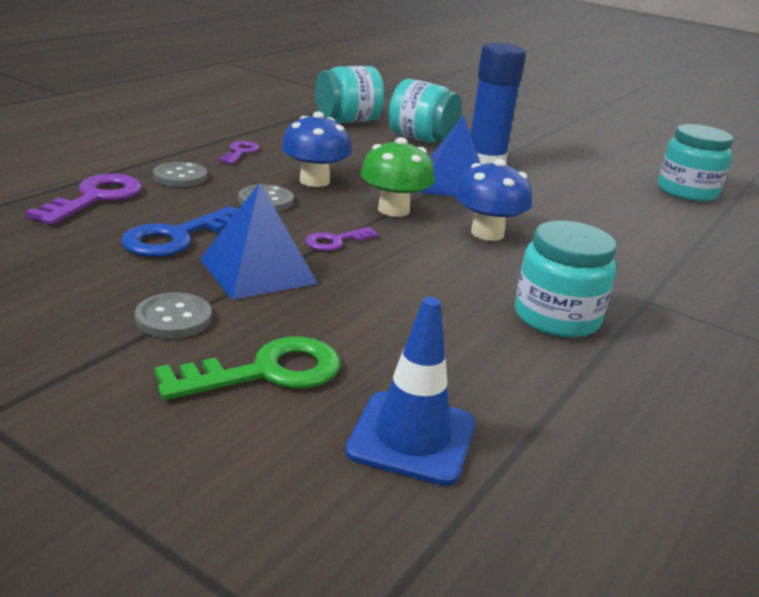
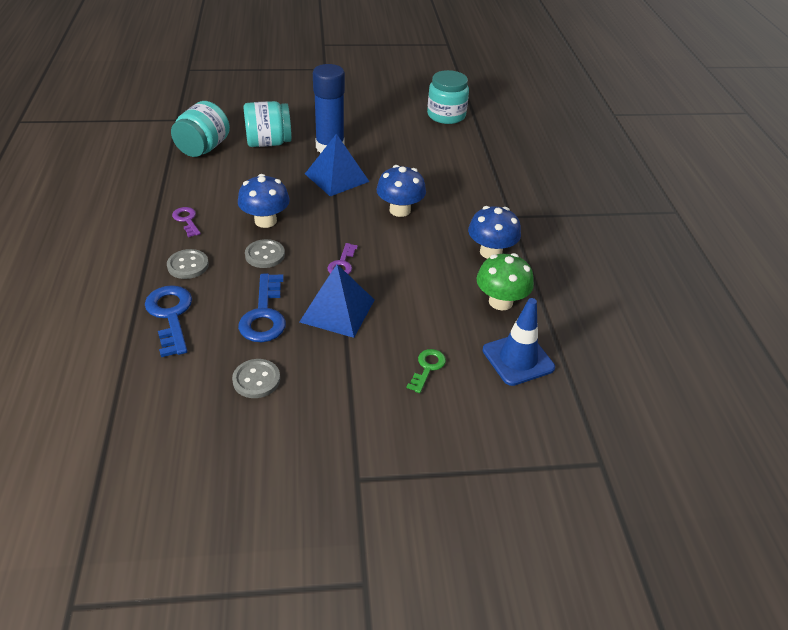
camera: 40 degrees left, 15 degrees up
purple key [25,174,142,225] -> blue key [145,285,192,357]
grey button [135,292,212,338] -> grey button moved to [232,359,280,398]
green key [155,337,340,400] -> green key [406,349,446,393], size x0.58
green mushroom [360,137,434,217] -> green mushroom moved to [477,253,534,310]
turquoise jar [515,221,617,338] -> blue mushroom [468,206,521,259]

